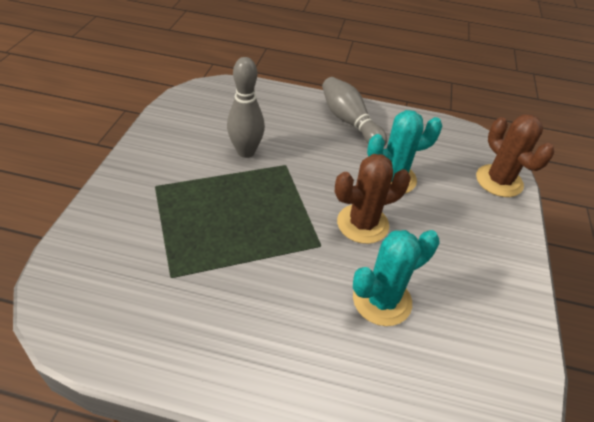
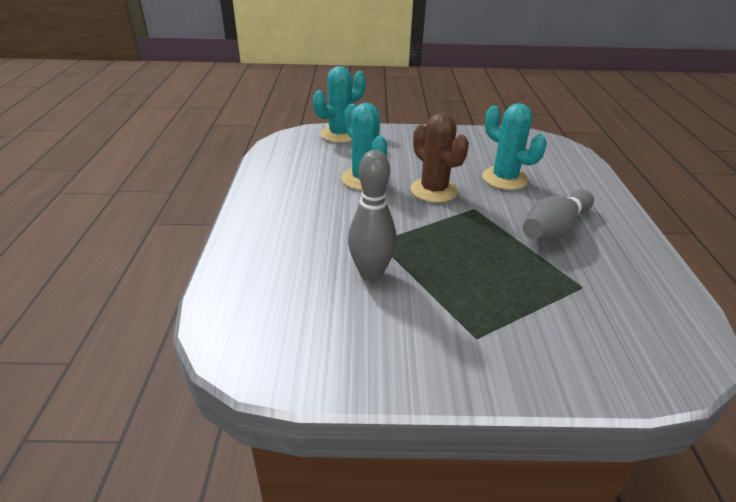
camera: 100 degrees left, 10 degrees down
grey bowling pin [322,77,387,146] -> grey bowling pin moved to [523,190,594,240]
brown cactus [476,115,554,197] -> turquoise cactus [313,66,366,143]

